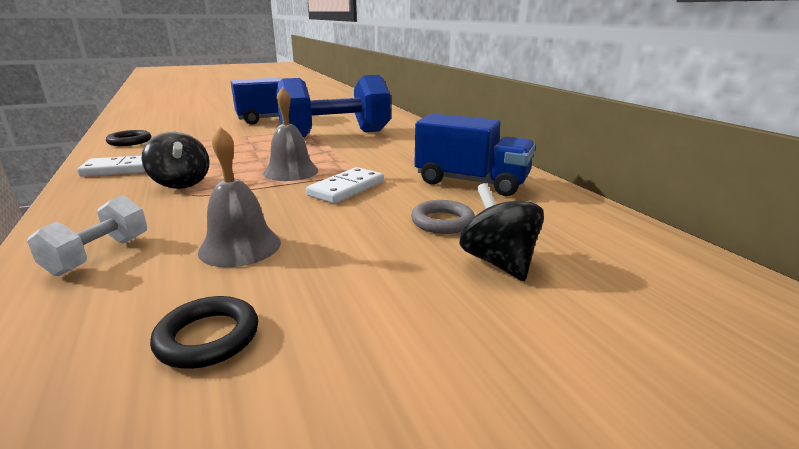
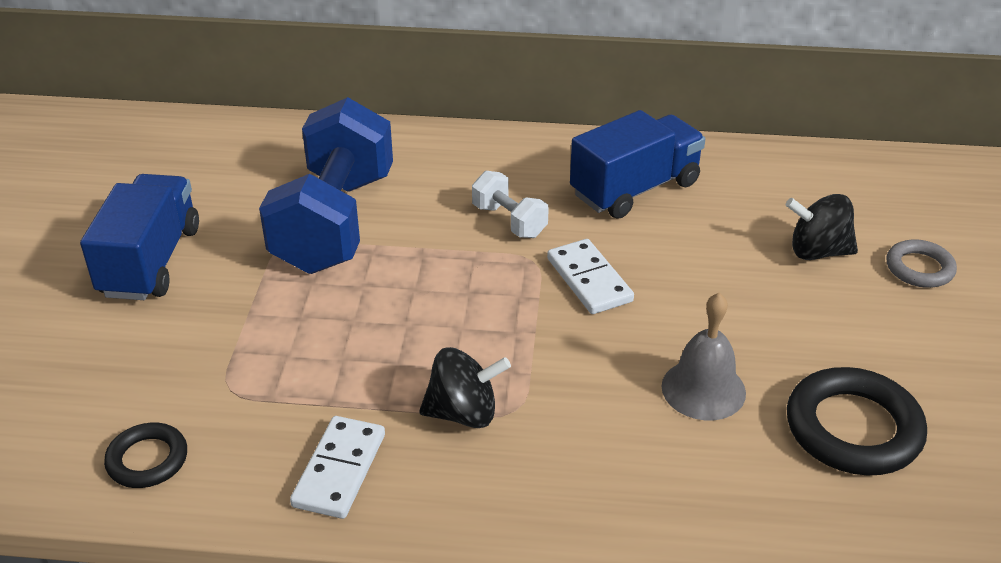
camera: 60 degrees left, 15 degrees up
white dumbbell [27,195,147,276] -> white dumbbell moved to [472,171,549,238]
black ring [150,296,258,369] -> black ring [787,367,927,475], size x1.73
grey bell [264,87,318,181] -> none
grey ring [411,200,475,234] -> grey ring moved to [886,239,957,288]

